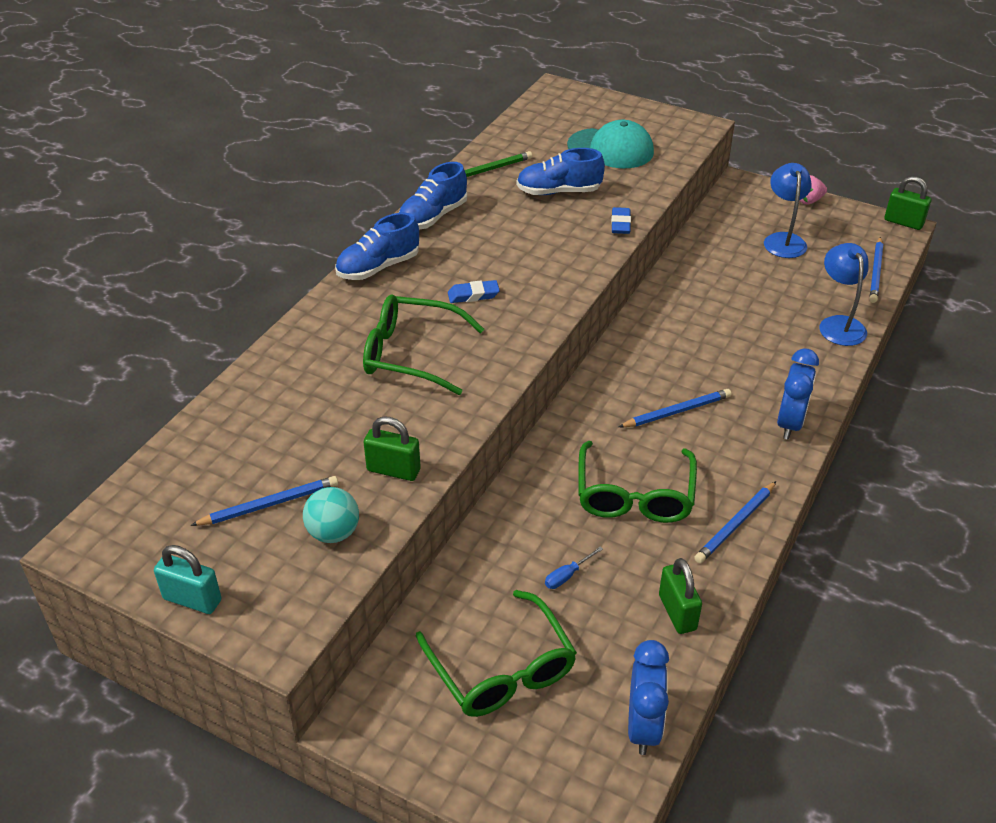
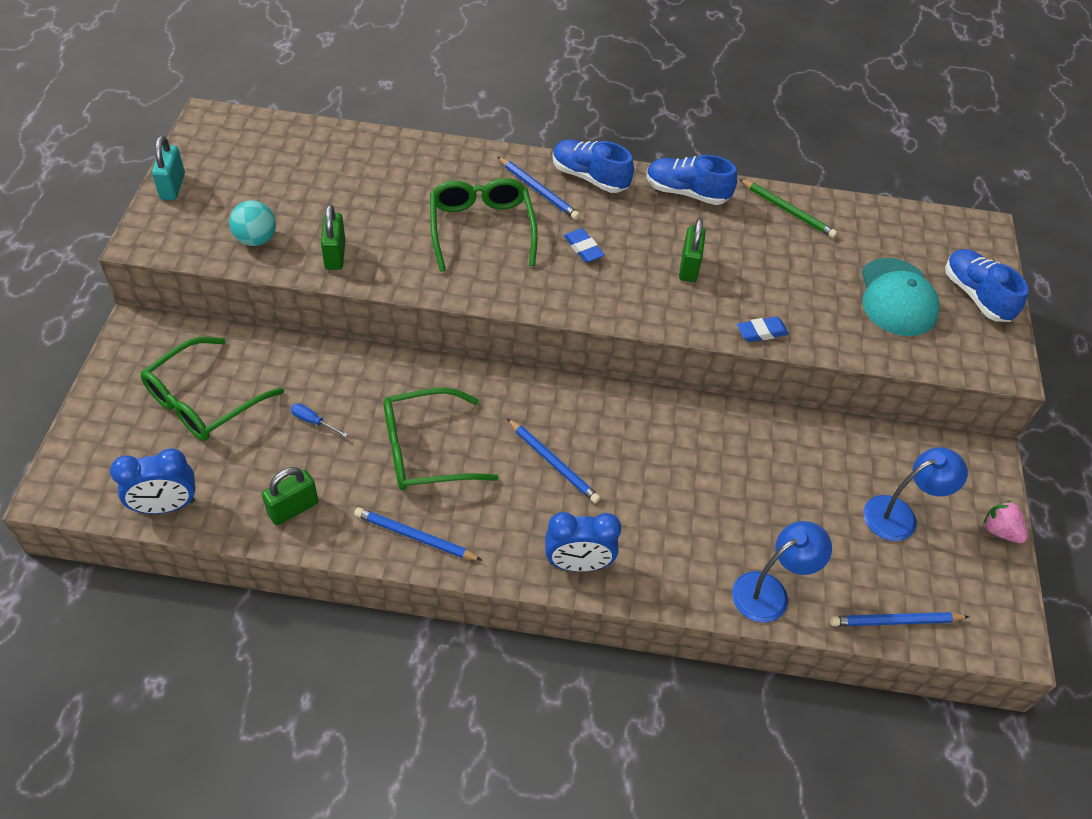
camera: 65 degrees right, 10 degrees up
blue pencil [190,476,338,526] -> blue pencil moved to [497,156,580,220]
blue shoe [516,148,605,195] -> blue shoe moved to [945,249,1029,322]
green padlock [884,176,931,230] -> green padlock moved to [679,218,706,282]

